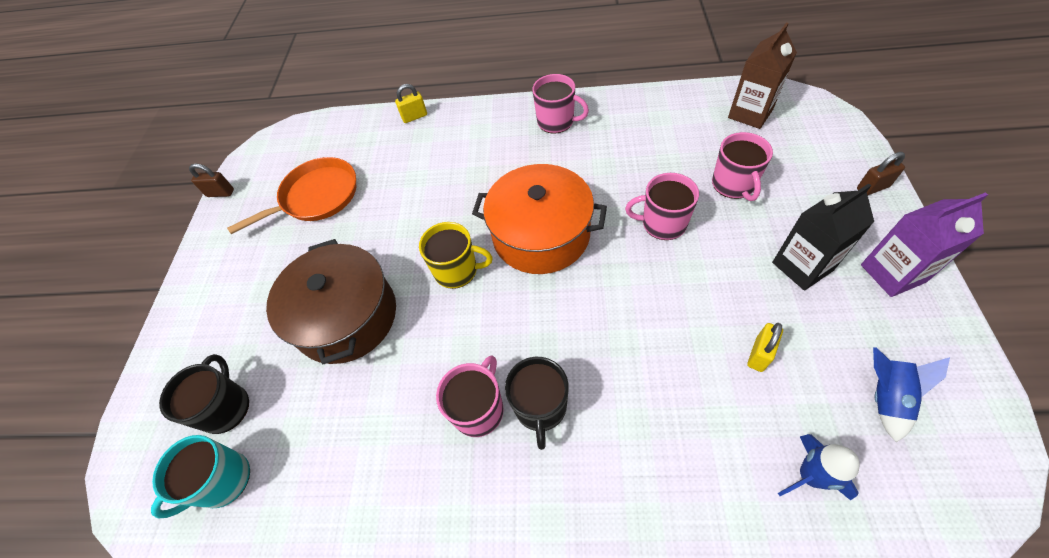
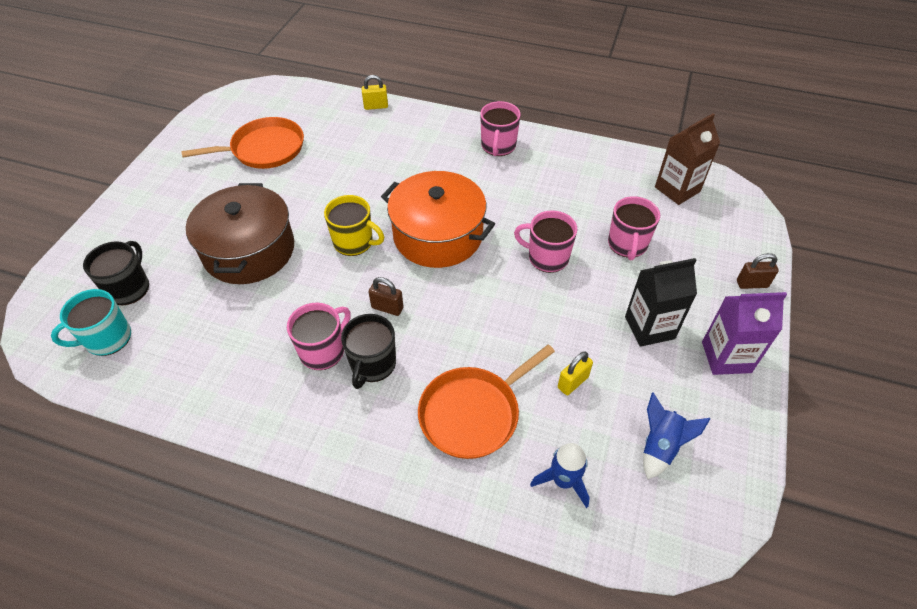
camera: 10 degrees right, 5 degrees down
brown padlock [189,164,234,197] -> brown padlock moved to [369,277,404,316]
pink mug [532,74,589,134] -> pink mug turned 60 degrees clockwise [480,101,521,156]
none -> orange pan [418,345,555,459]

